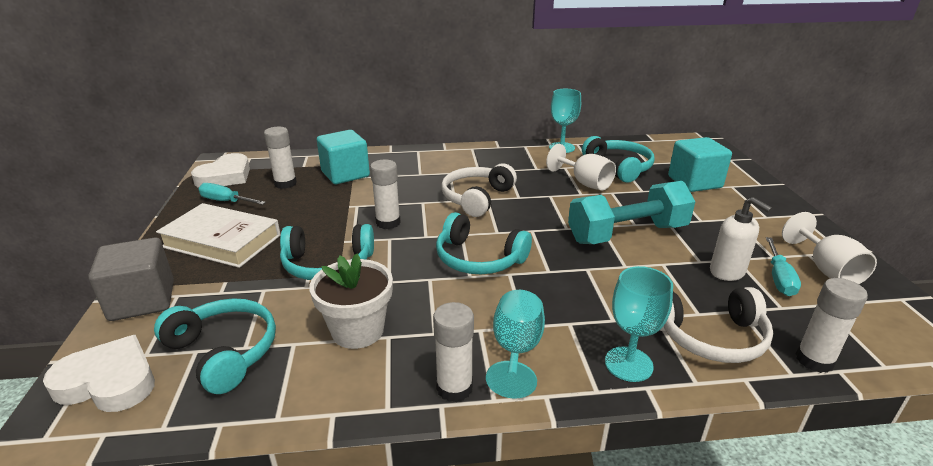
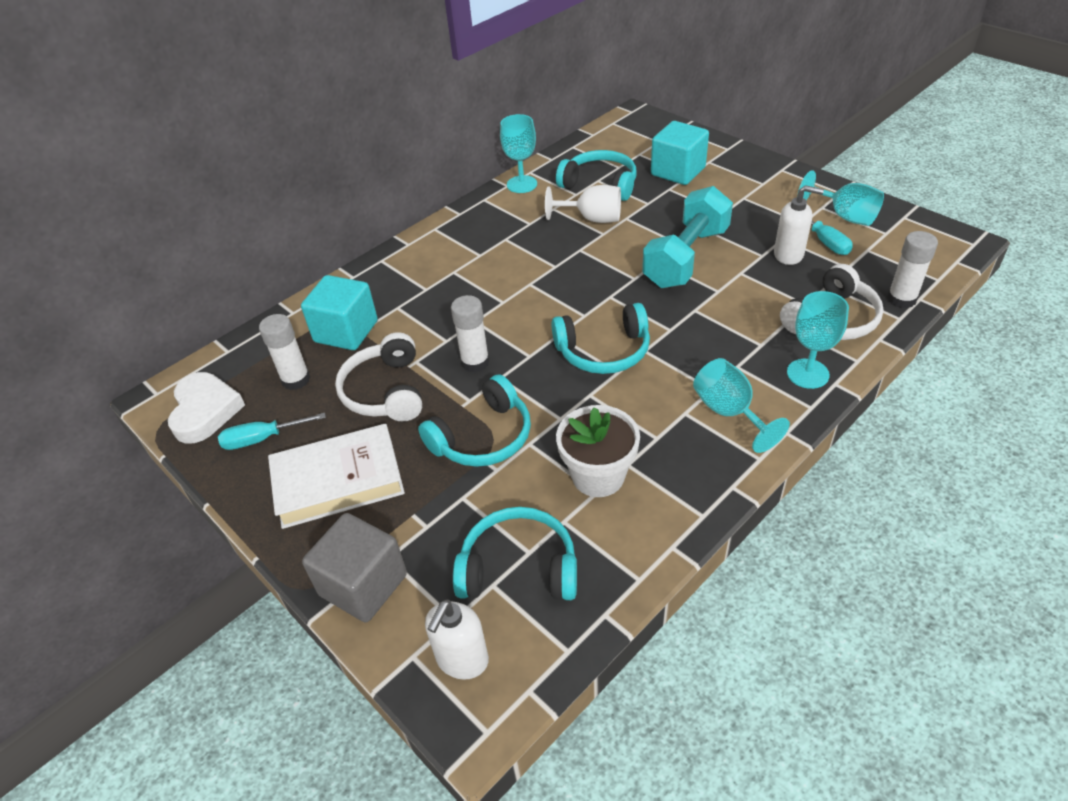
camera: 35 degrees left, 15 degrees up
white heart [43,335,155,412] -> white soap dispenser [425,600,489,680]
white glue stick [433,302,474,402] -> none
white headphones [441,163,517,217] -> white headphones moved to [335,332,422,421]
white goblet [782,212,877,284] -> turquoise goblet [797,170,884,226]

